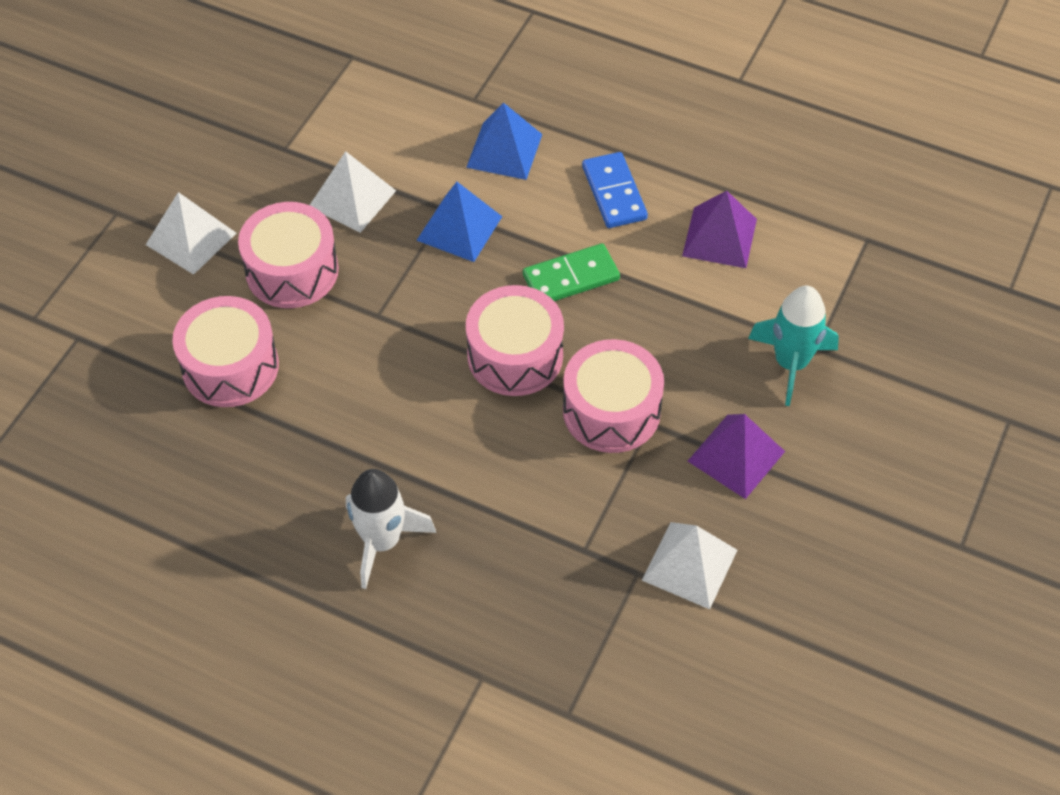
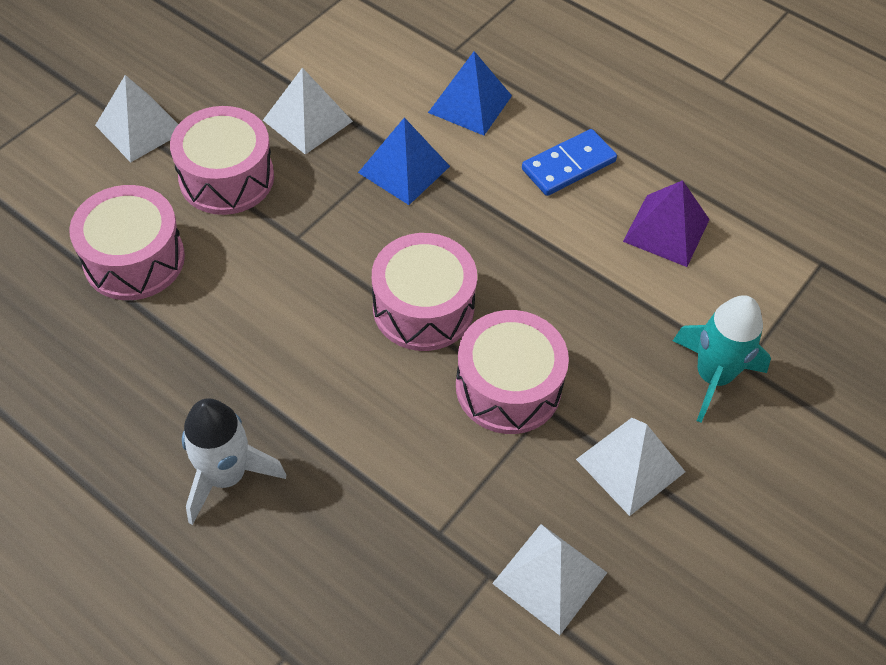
camera: 10 degrees right, 0 degrees up
green domino [523,243,620,301] -> none
blue domino [582,152,648,228] -> blue domino turned 60 degrees clockwise [522,129,617,196]
purple pyramid [688,414,785,499] -> white pyramid [576,418,685,516]

